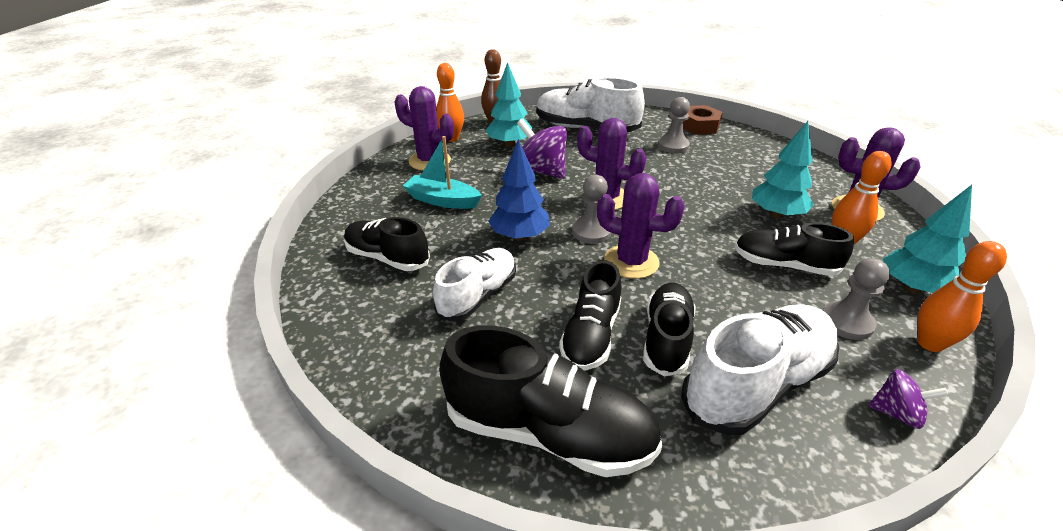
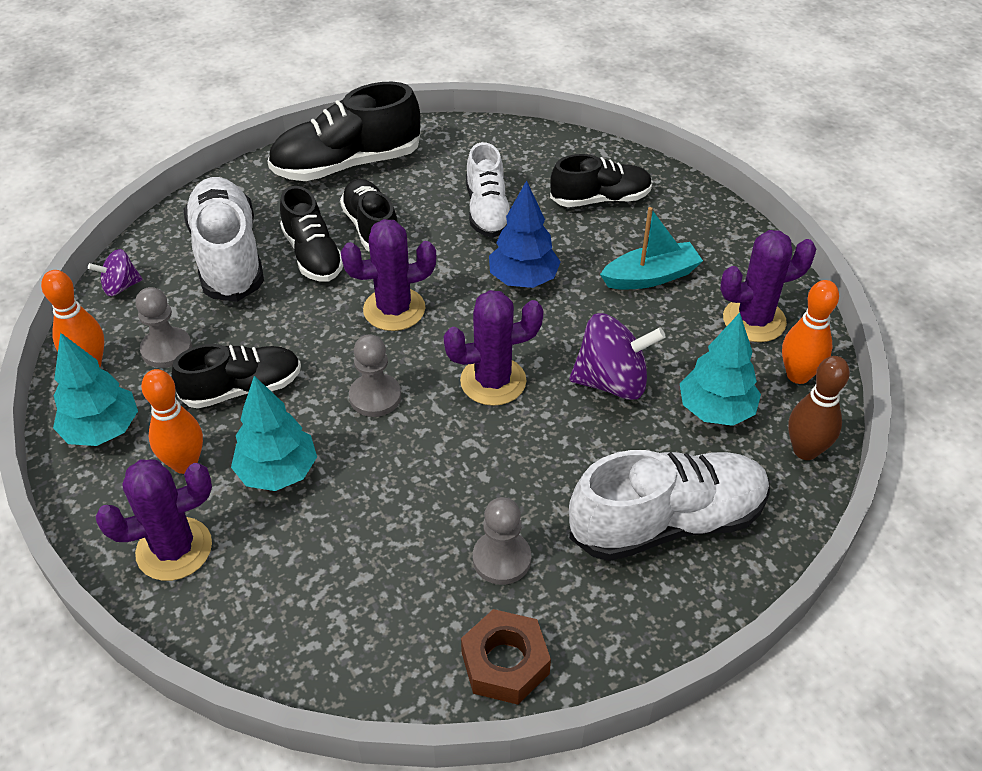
camera: 140 degrees right, 10 degrees up
grey pawn [572,175,611,244] -> grey pawn moved to [349,334,401,417]
white shoe [681,304,839,435] -> white shoe turned 150 degrees clockwise [184,177,264,302]

